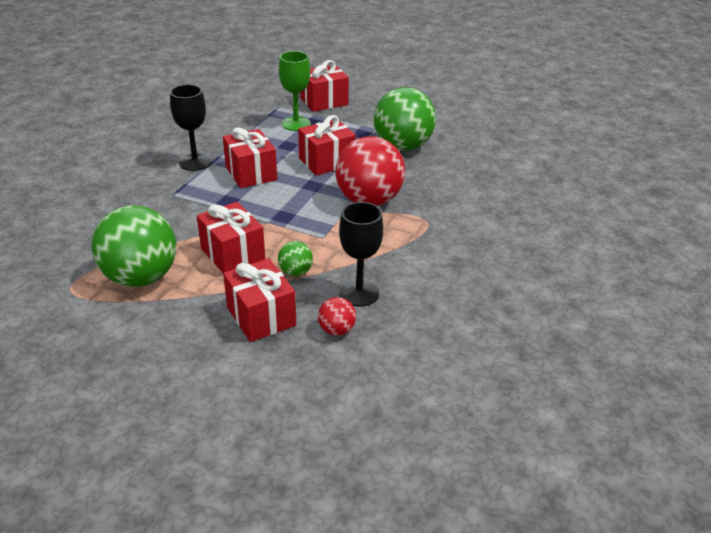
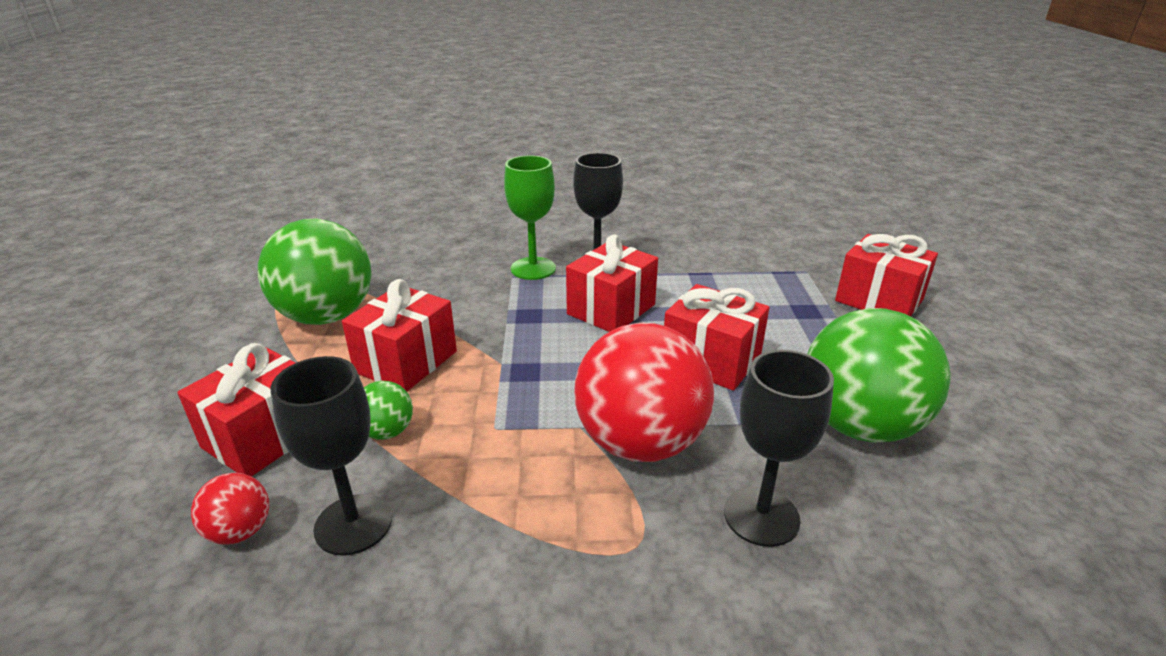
camera: 65 degrees right, 5 degrees down
green goblet [279,51,311,131] -> green goblet moved to [504,156,556,280]
none -> black goblet [724,350,834,547]

